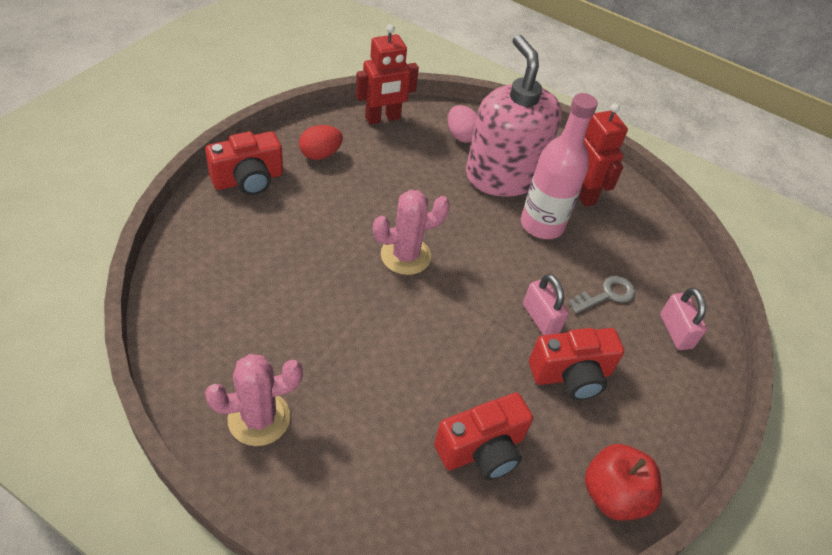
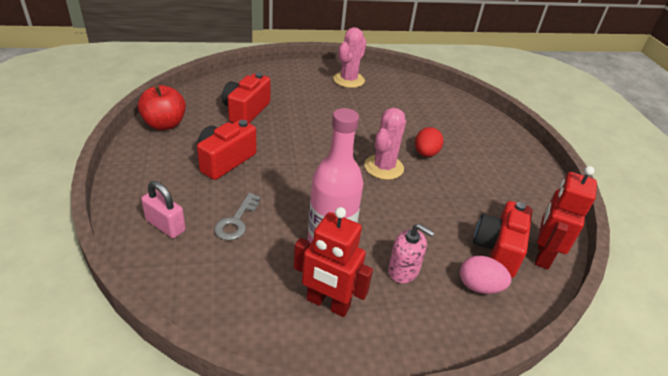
camera: 140 degrees right, 10 degrees down
red camera [205,131,283,195] -> red camera moved to [473,201,532,278]
red egg [299,125,343,160] -> red egg moved to [415,127,443,157]
pink soap dispenser [466,35,562,197] -> pink soap dispenser [388,223,435,283], size x0.43
pink padlock [523,274,569,335] -> none

